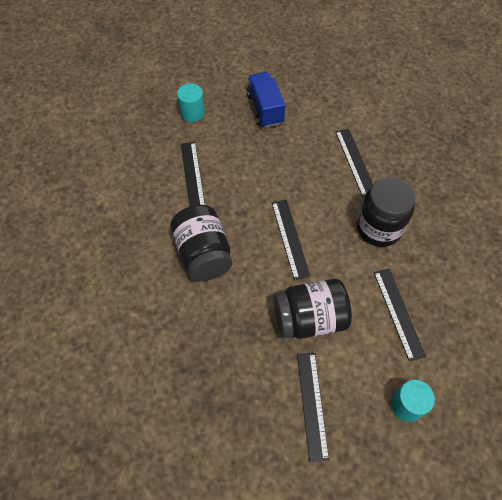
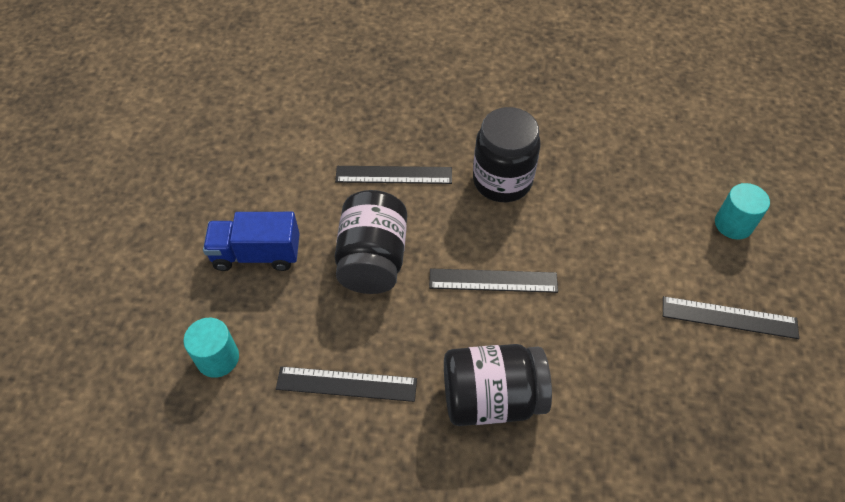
camera: 75 degrees left, 5 degrees down
black jar [274,279,352,339] -> black jar moved to [335,190,407,294]
black ruler [374,269,426,361] -> none

